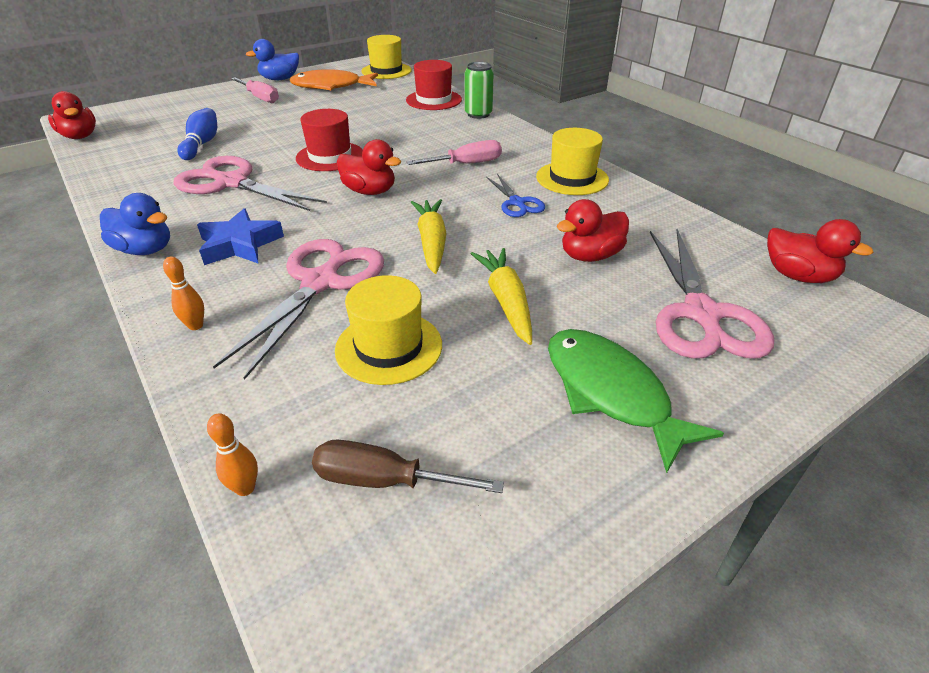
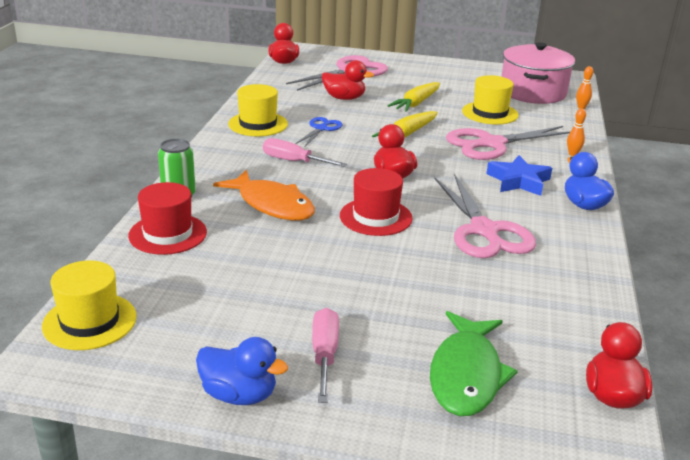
camera: 135 degrees left, 10 degrees down
blue bowling pin [177,108,217,160] -> none
orange fish [290,69,378,90] -> orange fish moved to [213,170,315,220]
brown screwdriver [312,440,504,493] -> pink pot [502,42,575,104]
green fish [548,329,724,473] -> green fish moved to [430,311,518,416]

